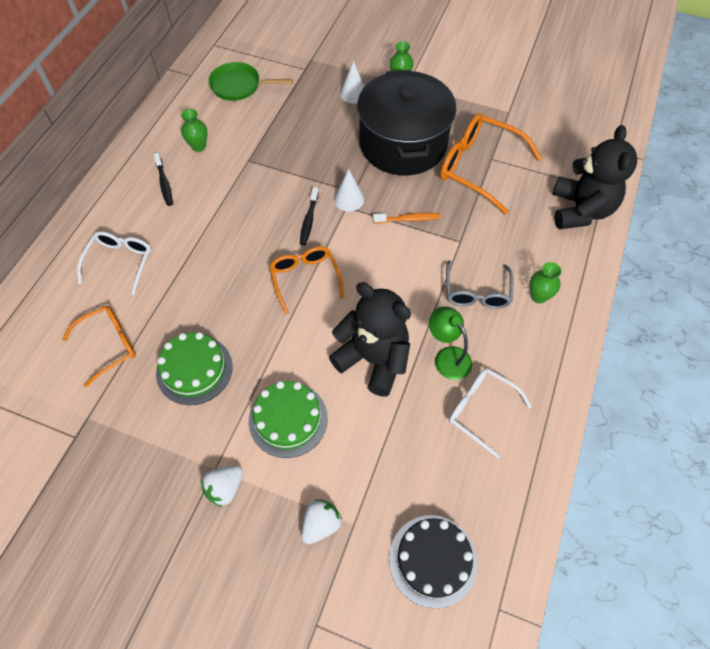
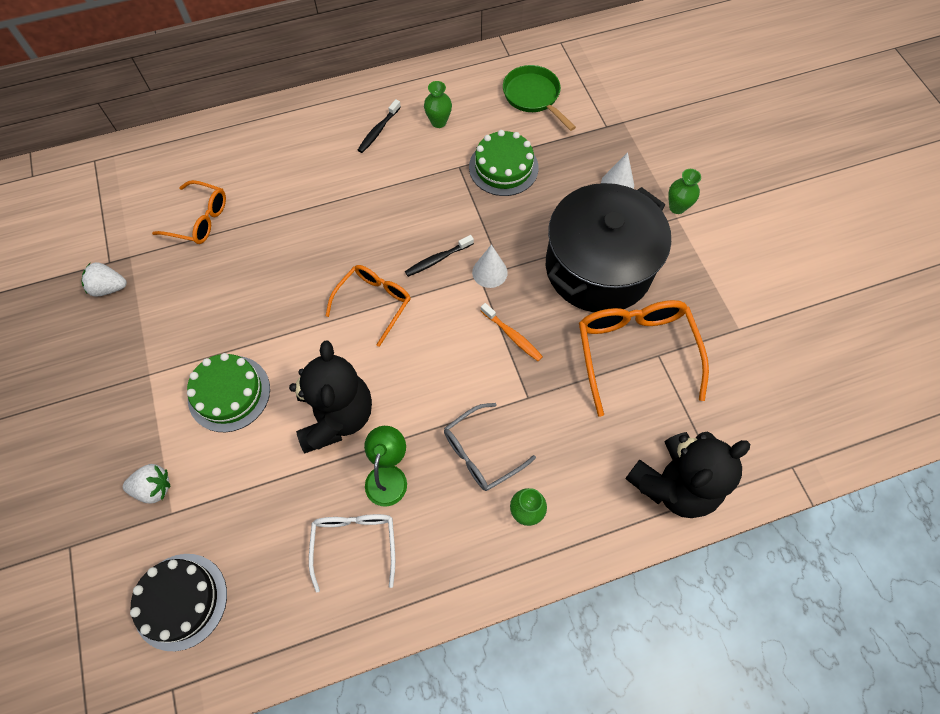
camera: 50 degrees right, 5 degrees up
white glasses [77,231,151,295] -> none
green cake [156,332,233,405] -> green cake moved to [469,130,539,196]
white strawberry [201,466,243,507] -> white strawberry moved to [82,262,127,297]

